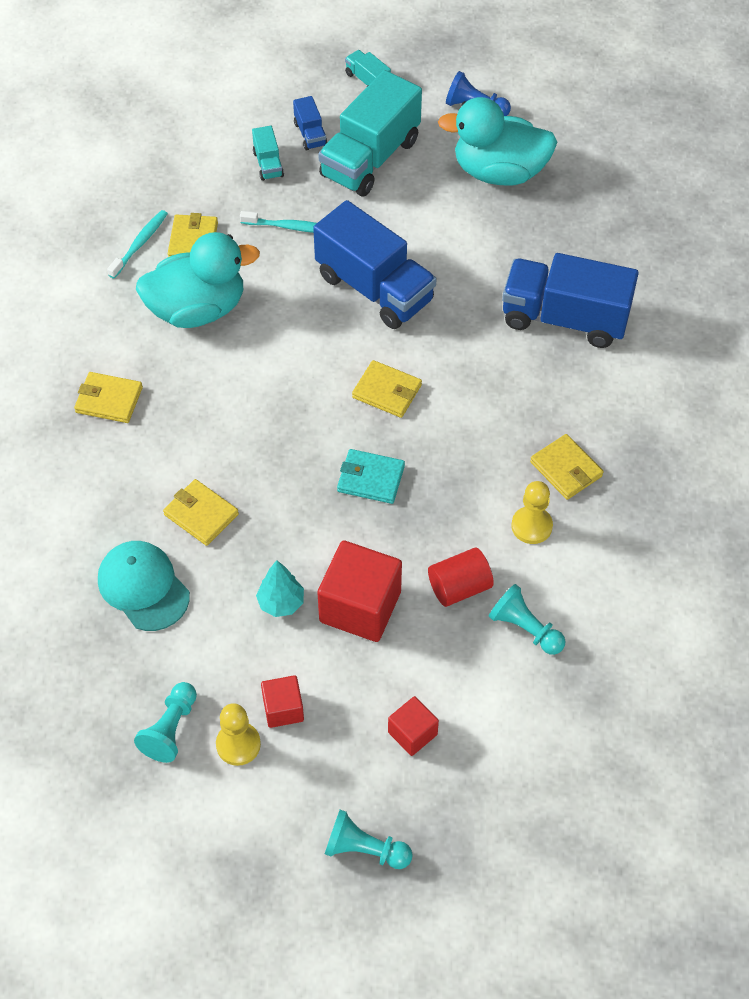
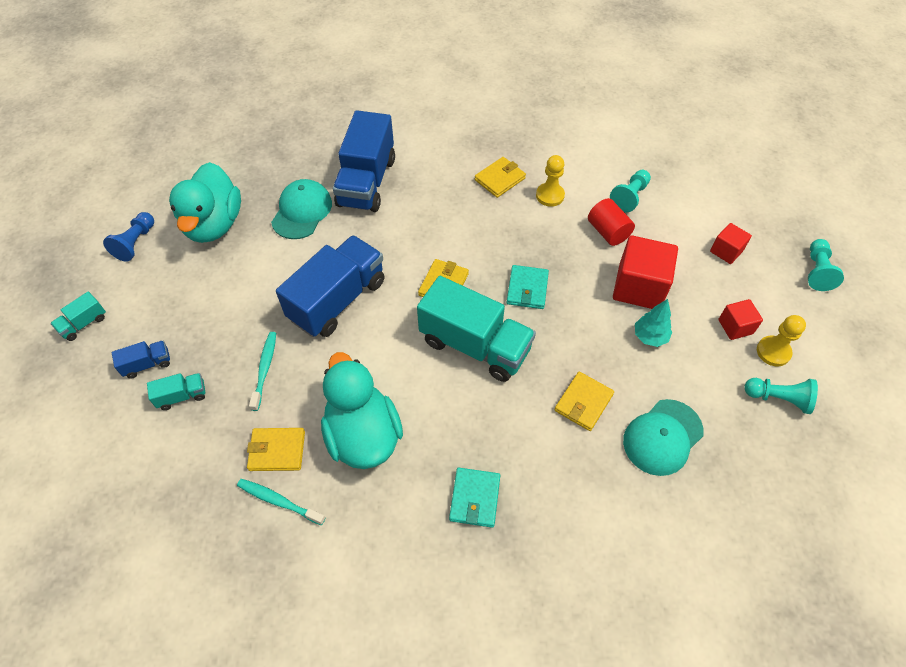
camera: 95 degrees left, 0 degrees up
yellow wallet [74,372,143,423] -> turquoise wallet [449,468,500,528]
turquoise truck [318,70,422,197] -> turquoise truck moved to [417,276,536,382]
none -> turquoise cap [271,179,332,239]

